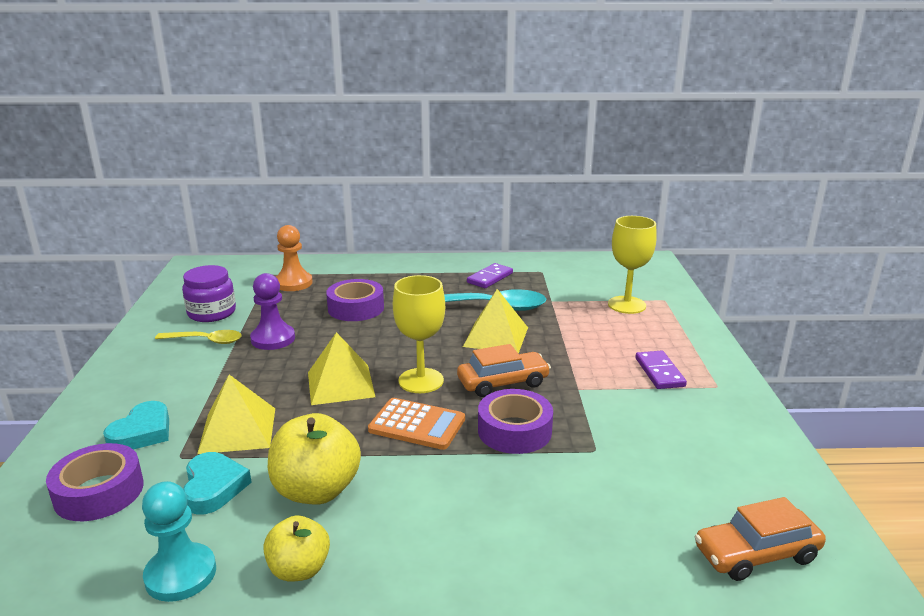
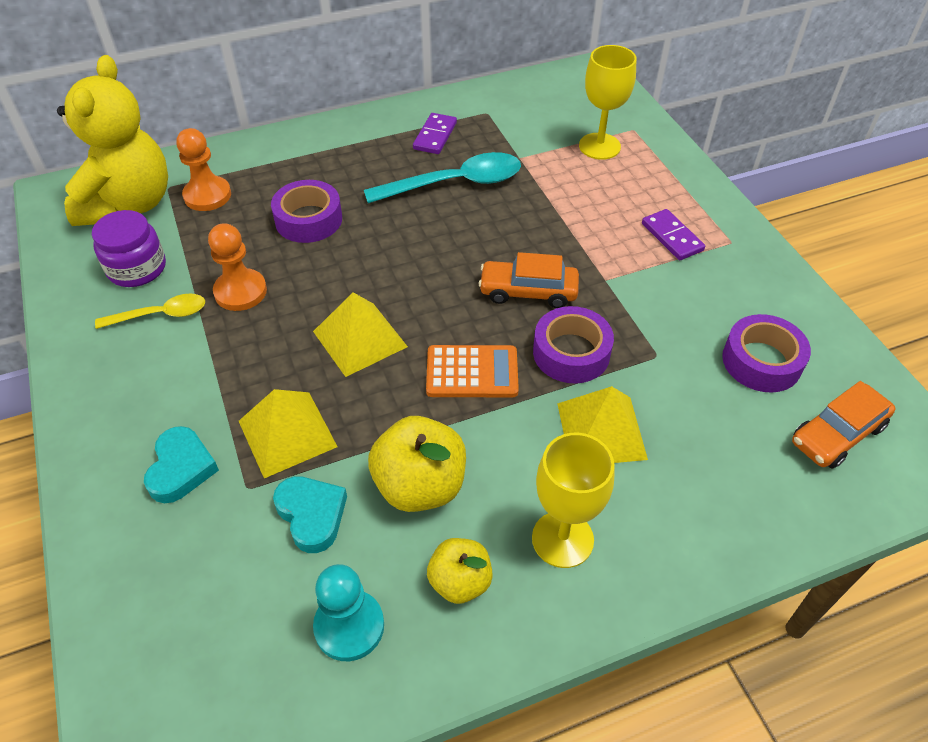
camera: 20 degrees left, 25 degrees up
purple tape [46,443,144,521] -> purple tape moved to [722,314,811,392]
purple pawn [250,273,295,350] -> orange pawn [208,223,267,311]
yellow goblet [393,275,445,393] -> yellow goblet moved to [532,433,615,568]
orange car [457,344,551,397] -> orange car turned 135 degrees counterclockwise [478,252,579,308]
yellow pyramid [463,289,528,354] -> yellow pyramid moved to [557,386,648,463]
none -> yellow teddy bear [57,55,168,226]

